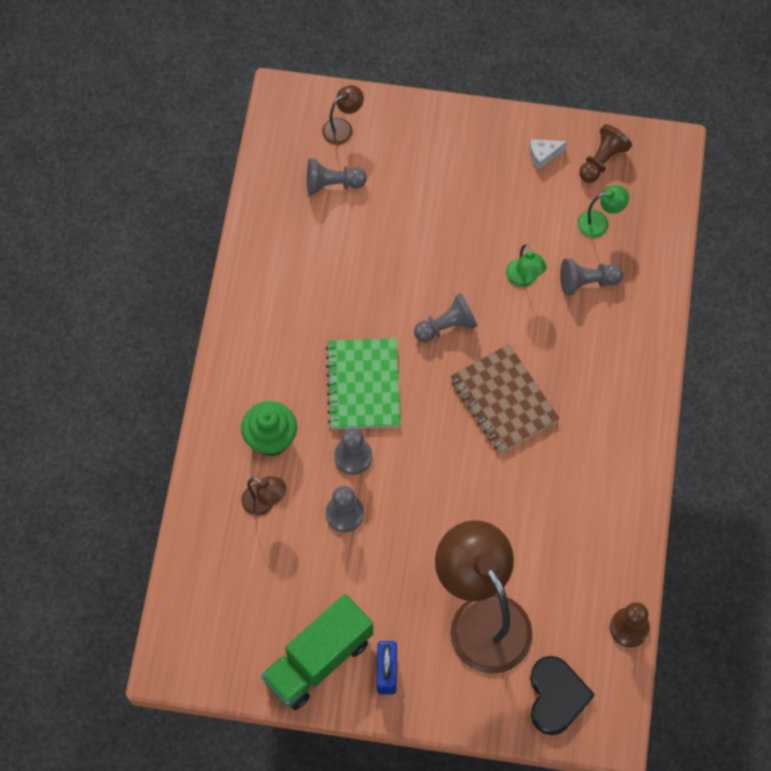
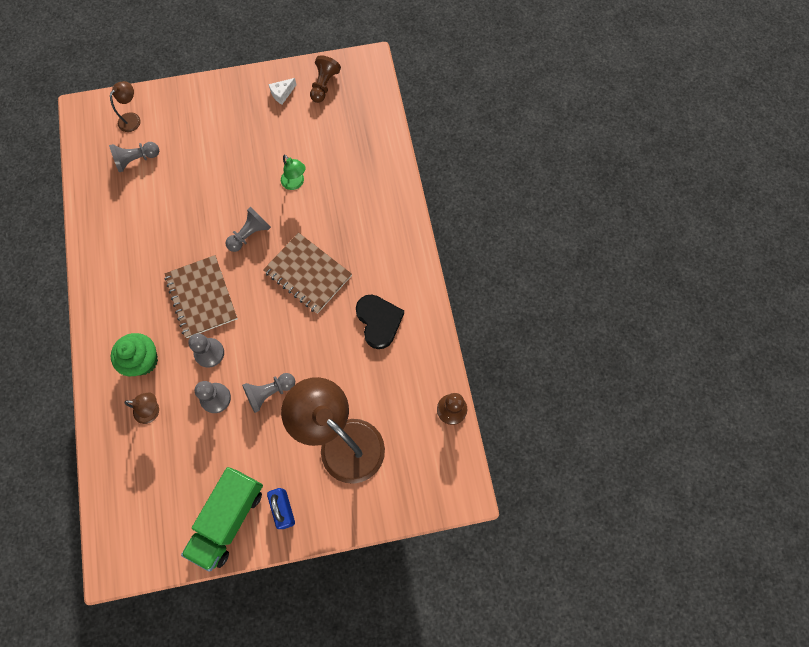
camera: 20 degrees left, 5 degrees up
green notebook [326,338,401,429] -> brown notebook [164,255,238,338]
black heart [530,656,595,735] -> black heart moved to [356,294,404,349]
grey pawn [560,259,623,295] -> grey pawn moved to [242,373,295,413]
green lamp [577,185,629,238] -> none

